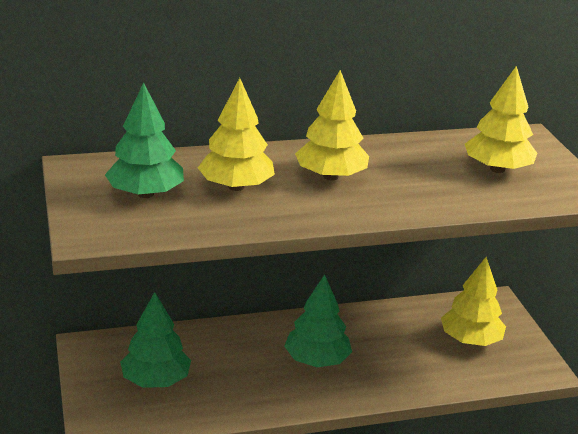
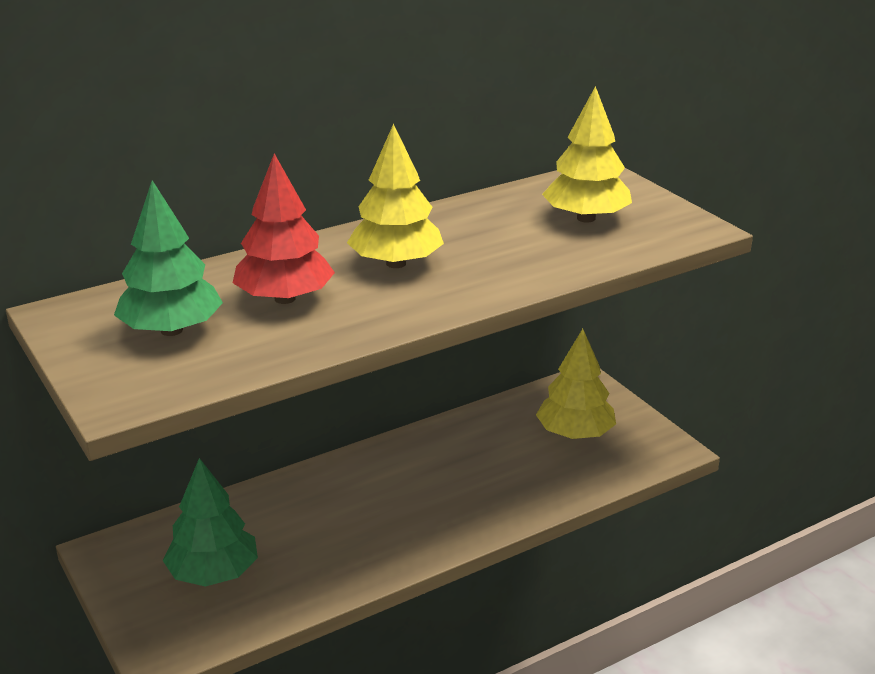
camera: 15 degrees left, 0 degrees up
yellow tree [198,78,275,191] -> red tree [233,153,335,304]
green tree [284,275,352,367] -> none

